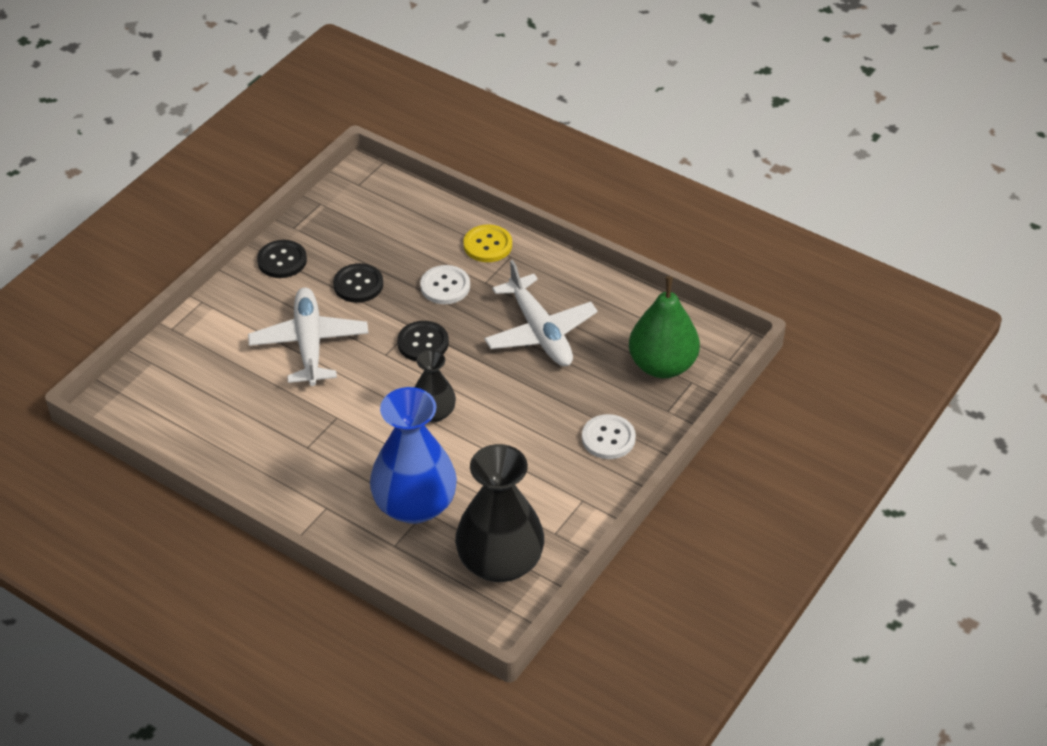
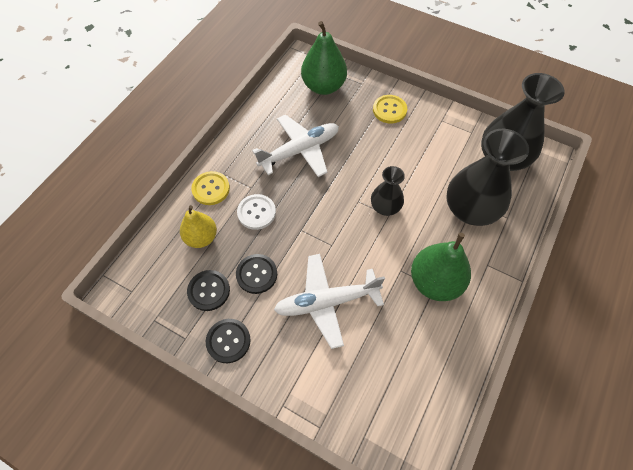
camera: 95 degrees left, 15 degrees up
blue vase [370,387,457,524] -> black vase [446,129,529,226]
black button [397,321,449,361] -> black button moved to [187,270,230,311]
white button [582,414,636,459] -> yellow button [373,95,407,124]
none -> yellow pear [180,205,217,248]
none -> green pear [411,233,471,301]

